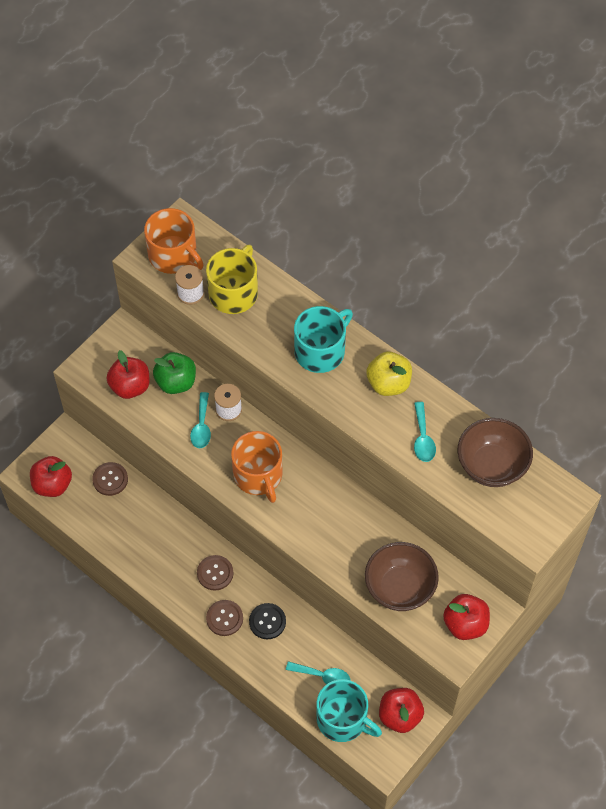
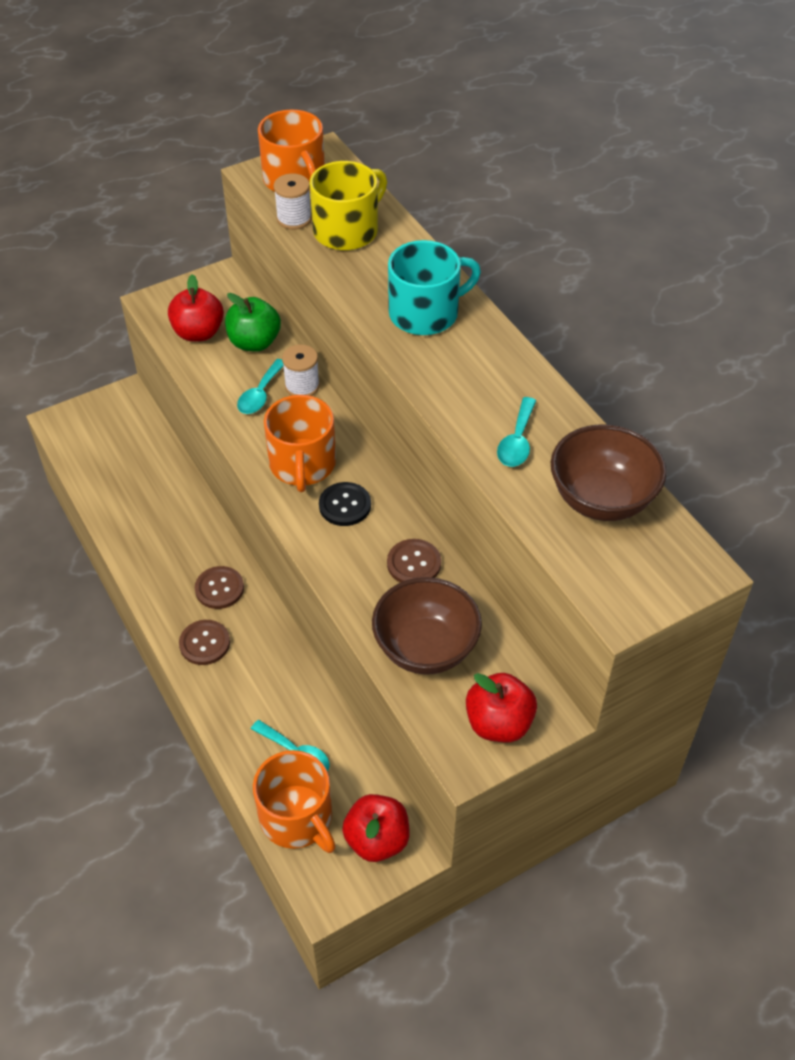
camera: 20 degrees right, 10 degrees down
red apple [30,456,72,497] -> none
brown button [92,462,128,496] -> brown button moved to [387,539,441,583]
black button [249,603,286,639] -> black button moved to [319,482,371,526]
turquoise mug [316,679,382,742] -> orange mug [253,750,336,853]
yellow apple [366,351,412,396] -> none

